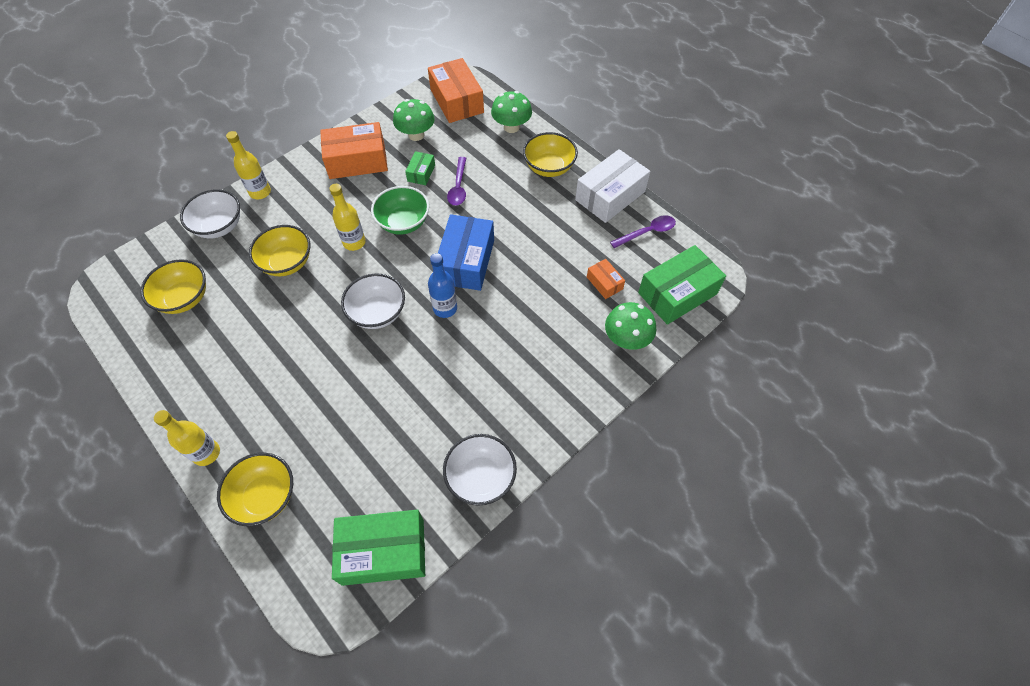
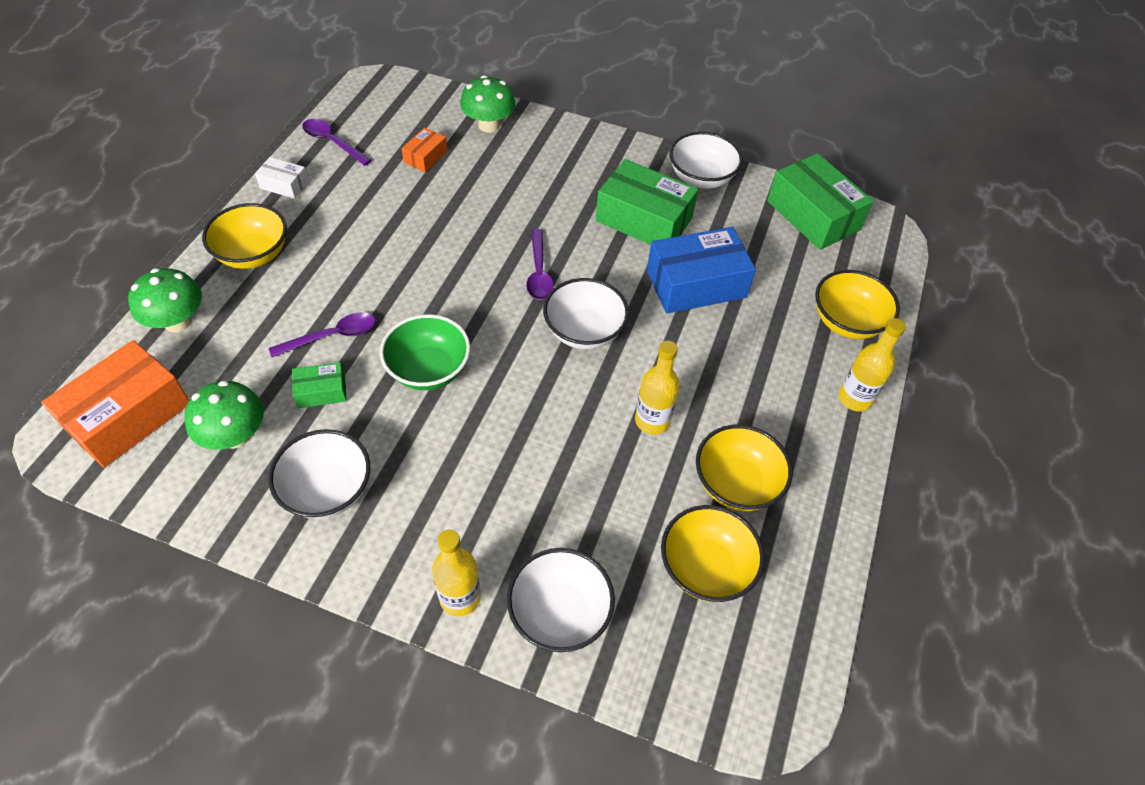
camera: 120 degrees left, 5 degrees down
yellow bowl [249,225,310,276] -> yellow bowl moved to [696,425,793,511]
orange box [320,122,388,179] -> white bowl [268,429,370,519]
yellow bottle [329,184,366,251] -> yellow bottle moved to [635,341,679,435]
blue bottle [428,253,457,318] -> purple spoon [526,229,554,300]
blue box [438,214,494,291] -> blue box moved to [647,227,756,314]
white box [575,149,650,223] -> white box [255,157,309,199], size x0.49
green box [638,245,726,325] -> green box moved to [596,159,699,245]

